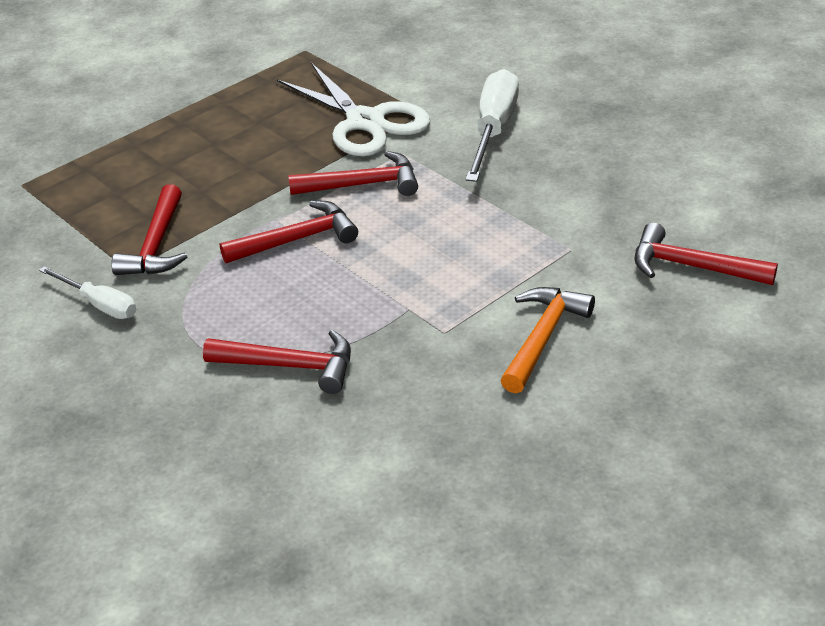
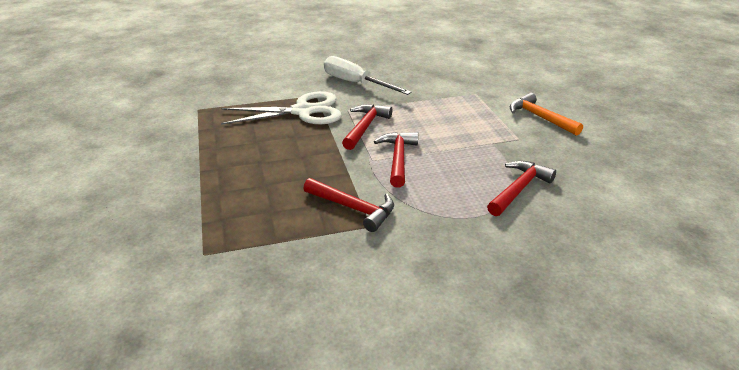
camera: 65 degrees left, 5 degrees down
white screwdriver [39,266,136,319] -> none
red hammer [634,223,778,285] -> none

